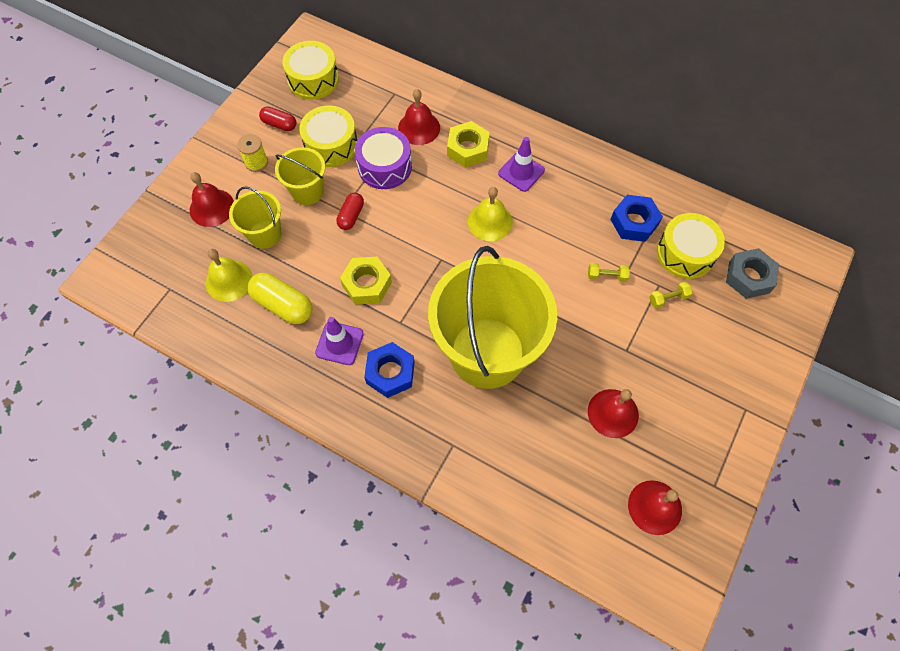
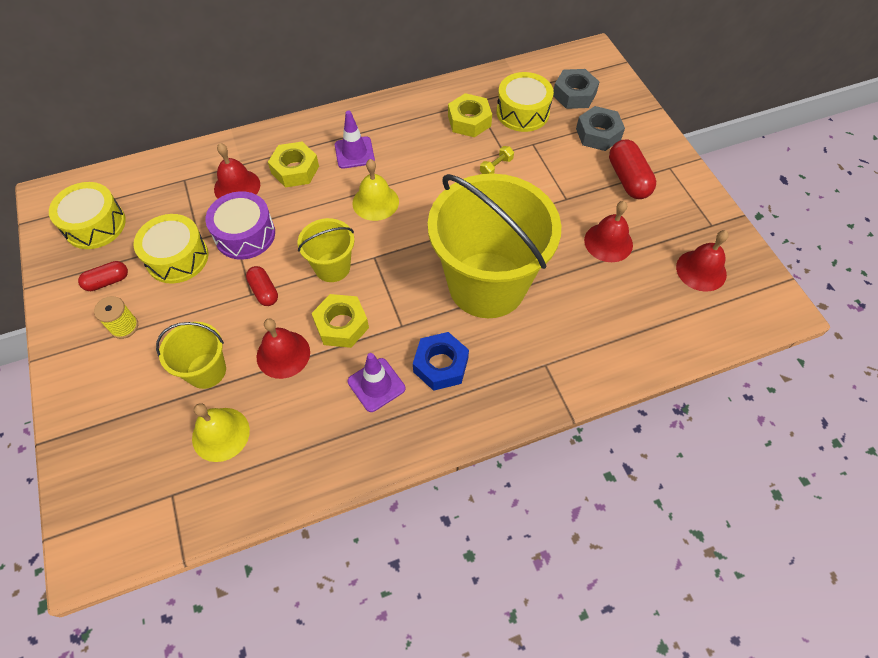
camera: 50 degrees left, 5 degrees down
red bell [190,172,234,227] -> red bell moved to [257,318,310,379]
yellow capsule [247,273,313,324] -> none
yellow bucket [275,147,325,205] -> yellow bucket moved to [298,218,354,282]
blue nut [610,195,663,242] -> yellow nut [448,93,492,137]
yellow dumbbell [650,282,693,308] -> none
none -> grey nut [576,106,625,151]
none -> red capsule [609,139,656,199]

